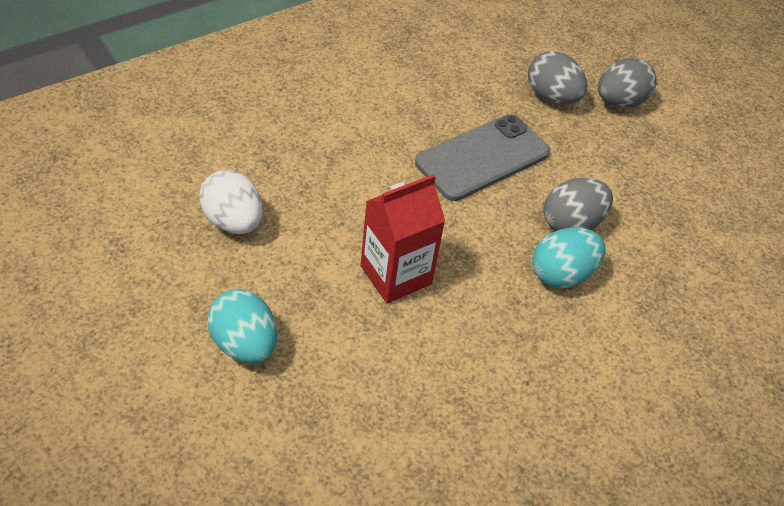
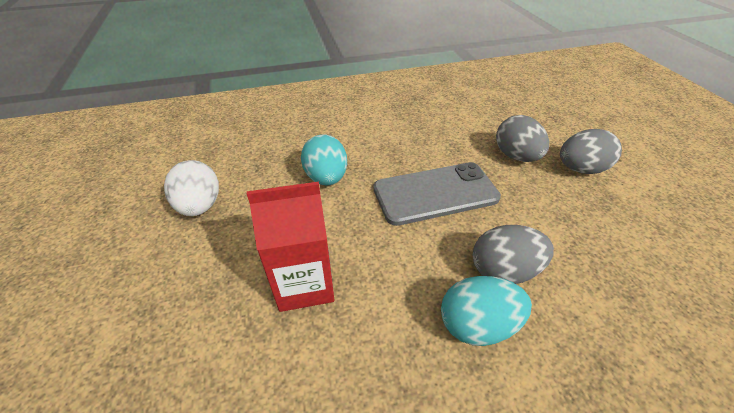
camera: 25 degrees right, 5 degrees down
turquoise egg [207,289,277,363] -> turquoise egg moved to [301,135,347,185]

